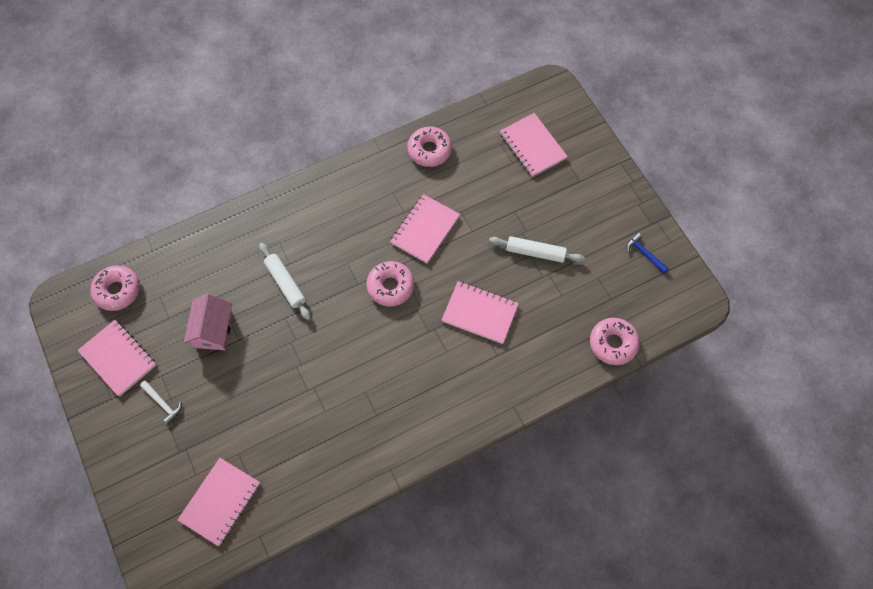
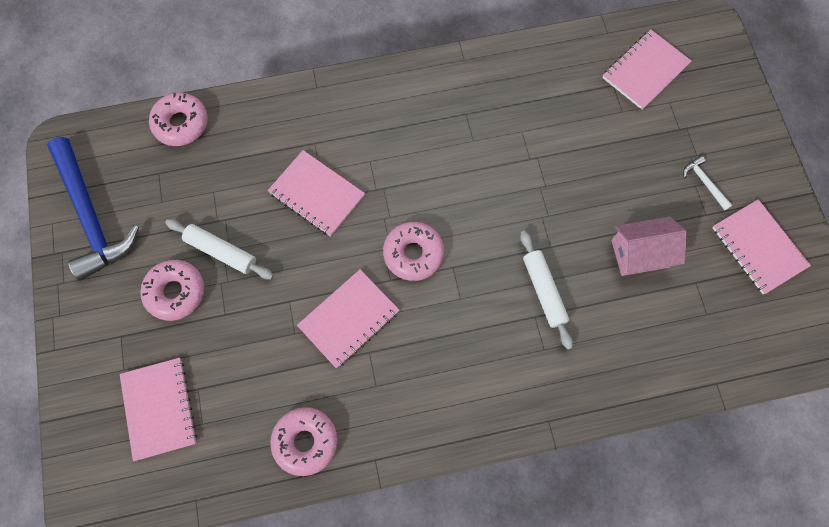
camera: 165 degrees left, 5 degrees up
pink donut [90,265,140,311] -> pink donut moved to [140,260,204,321]
pink house [184,294,233,350] -> pink house turned 60 degrees clockwise [611,216,687,276]
blue hammer [626,233,669,273] -> blue hammer [47,137,139,281], size x2.46

